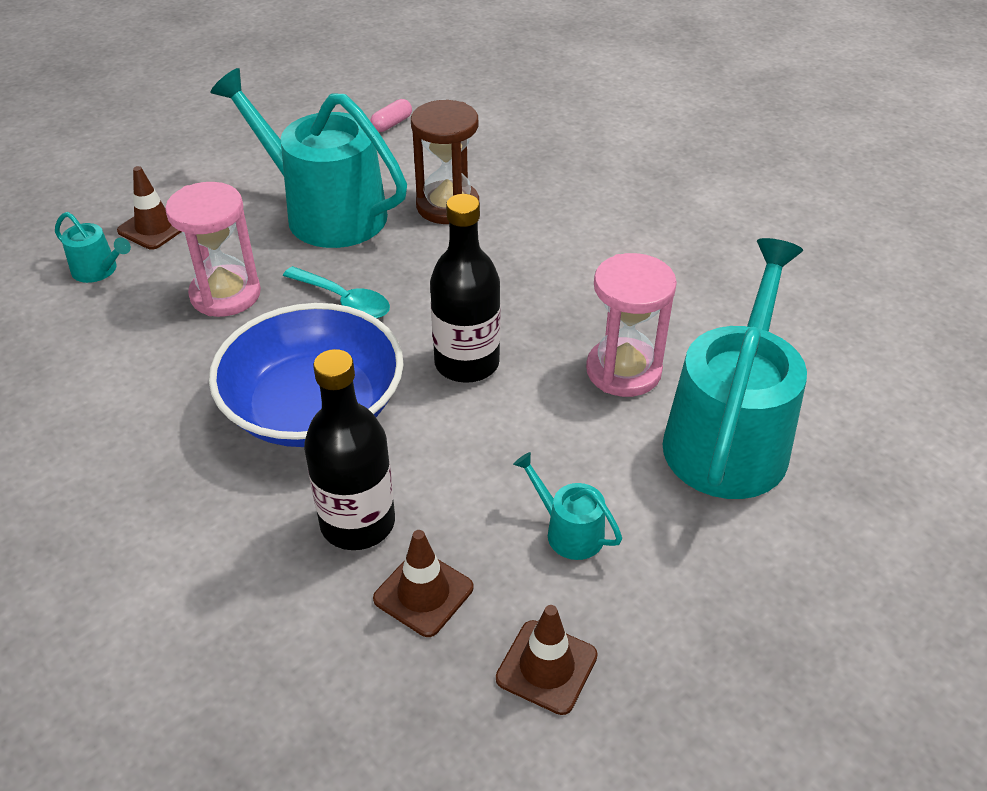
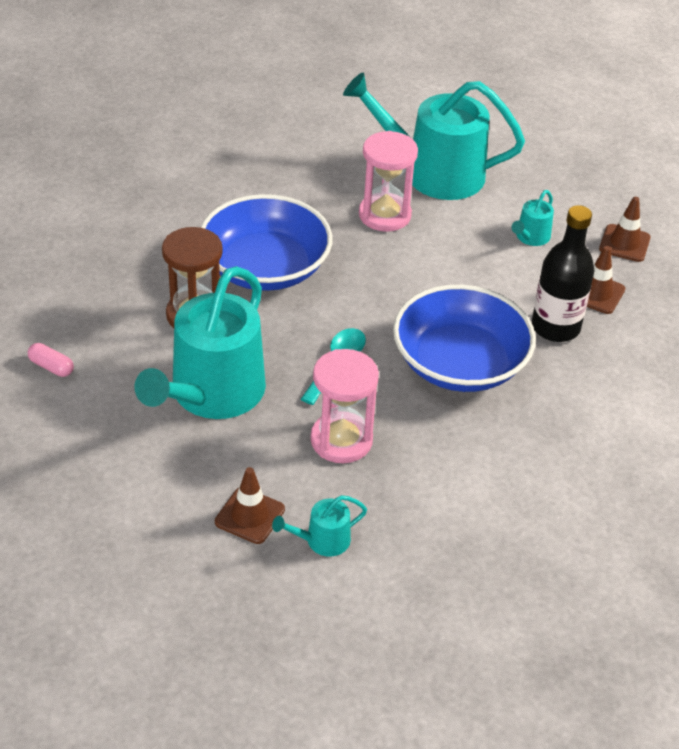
camera: 100 degrees left, 0 degrees up
turquoise watering can [55,212,131,283] -> turquoise watering can turned 135 degrees counterclockwise [272,495,367,557]
black bottle [430,194,501,383] -> none
none -> blue bowl [200,194,333,291]

